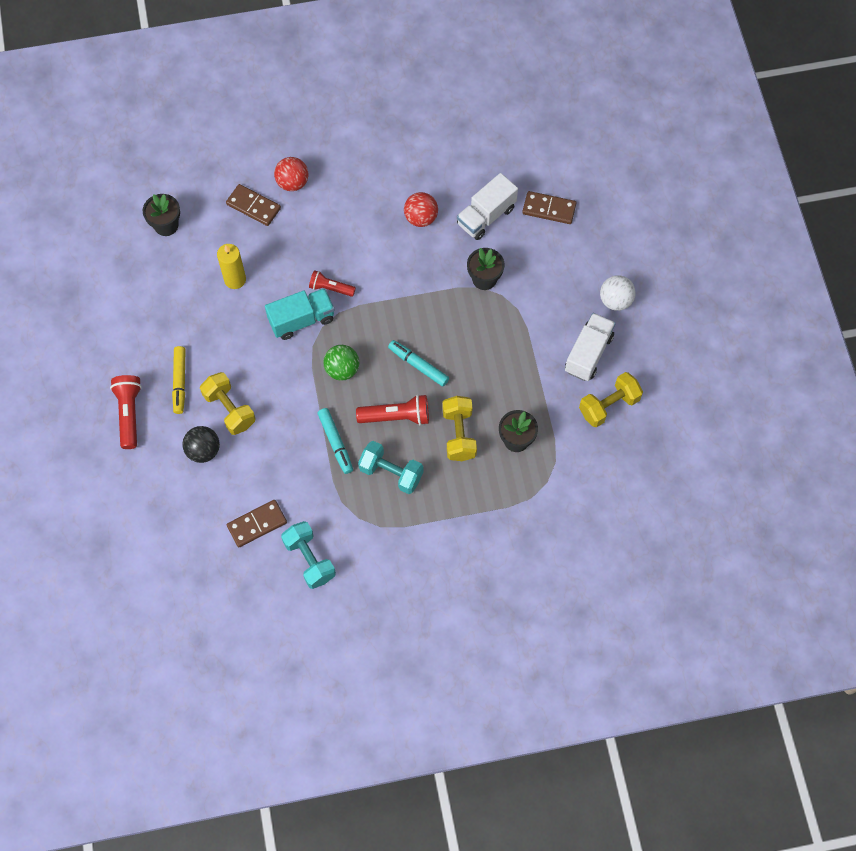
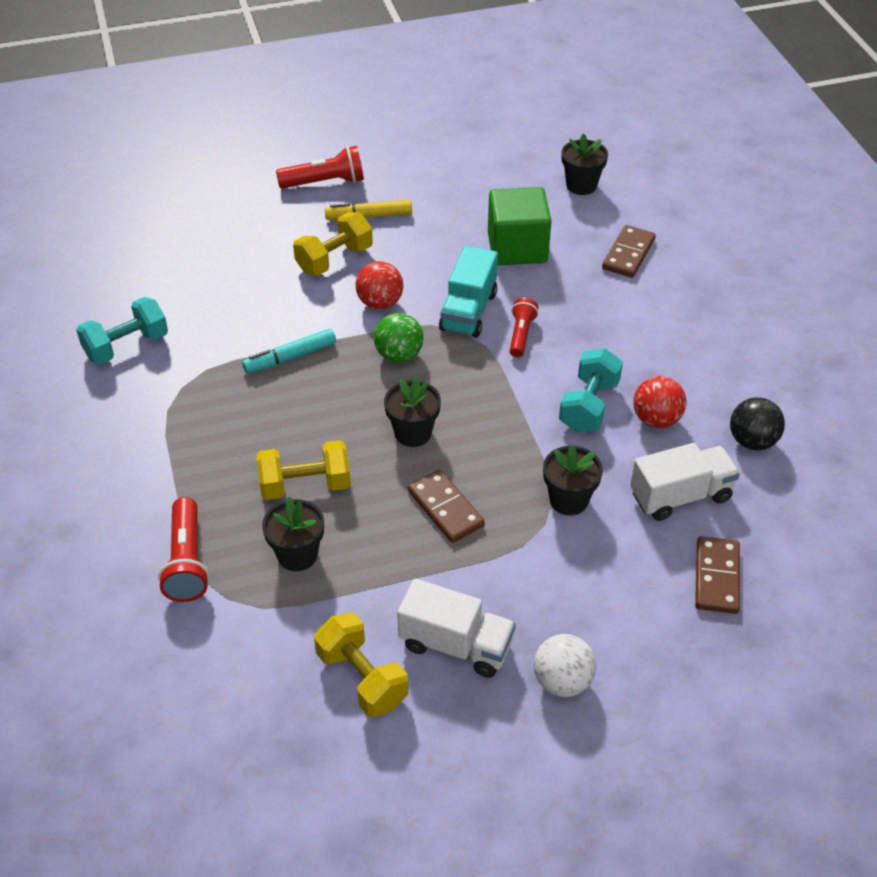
camera: 85 degrees right, 20 degrees down
black ball [182,426,220,463] -> black ball moved to [730,397,785,450]
yellow candle [217,244,246,289] -> green cube [488,187,551,265]
brown domino [227,500,287,547] -> brown domino moved to [408,470,485,543]
turquoise truck [265,288,335,340] -> turquoise truck turned 45 degrees clockwise [439,246,498,338]
red ball [274,157,308,191] -> red ball moved to [356,261,403,309]
red flashlight [356,394,429,426] -> red flashlight moved to [158,497,209,602]
turquoise dumbbell [358,441,423,494] -> turquoise dumbbell moved to [559,348,623,433]
turquoise marker [388,340,449,387] -> black flower pot [384,376,441,447]
white truck [457,173,518,240] -> white truck turned 120 degrees clockwise [630,443,740,521]

